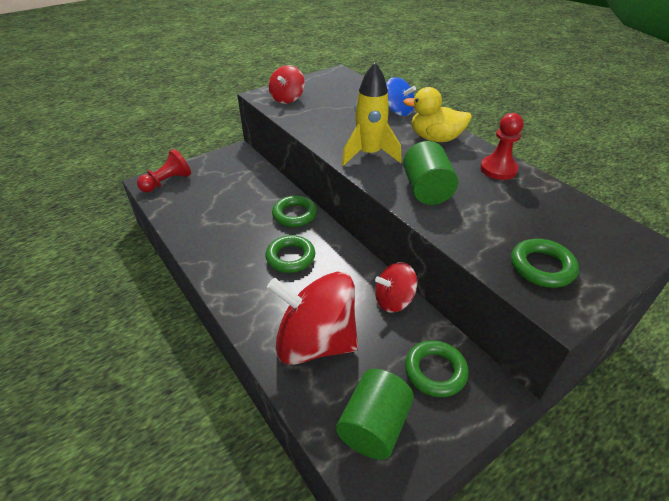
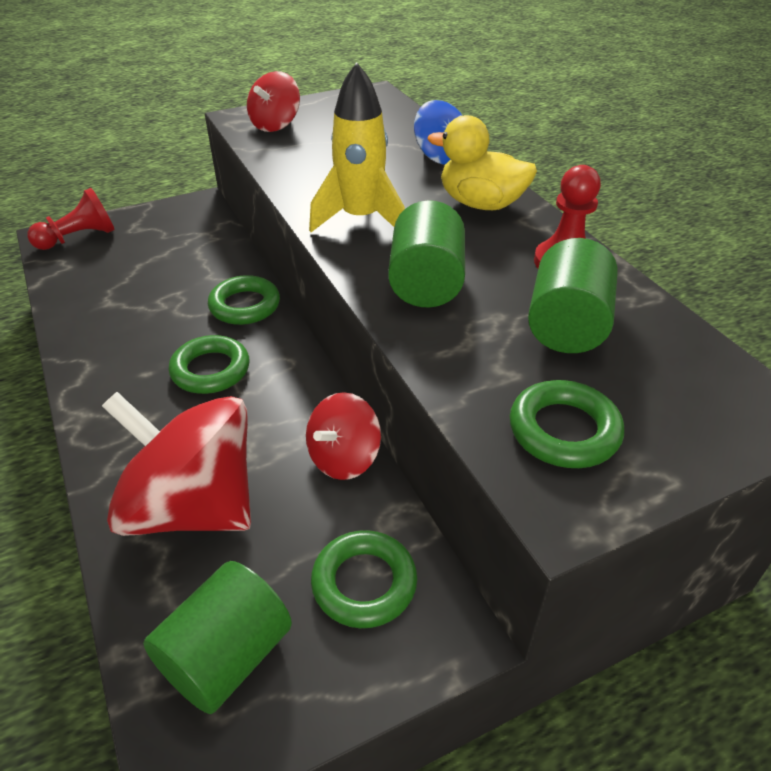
camera: 10 degrees right, 0 degrees up
red spinning top [375,262,417,313] -> red spinning top turned 45 degrees counterclockwise [306,392,381,480]
none -> green cylinder [528,238,617,353]

